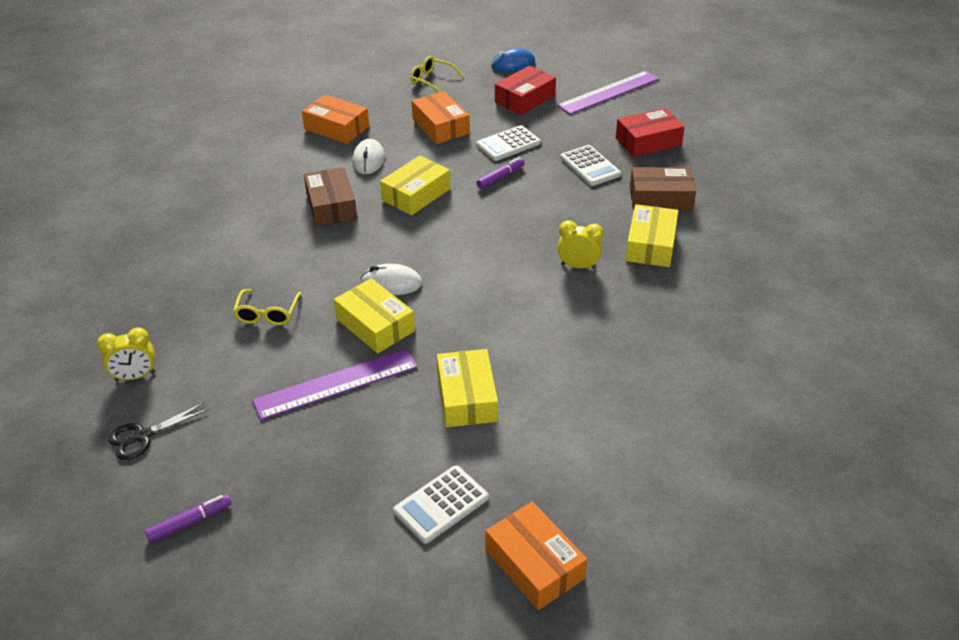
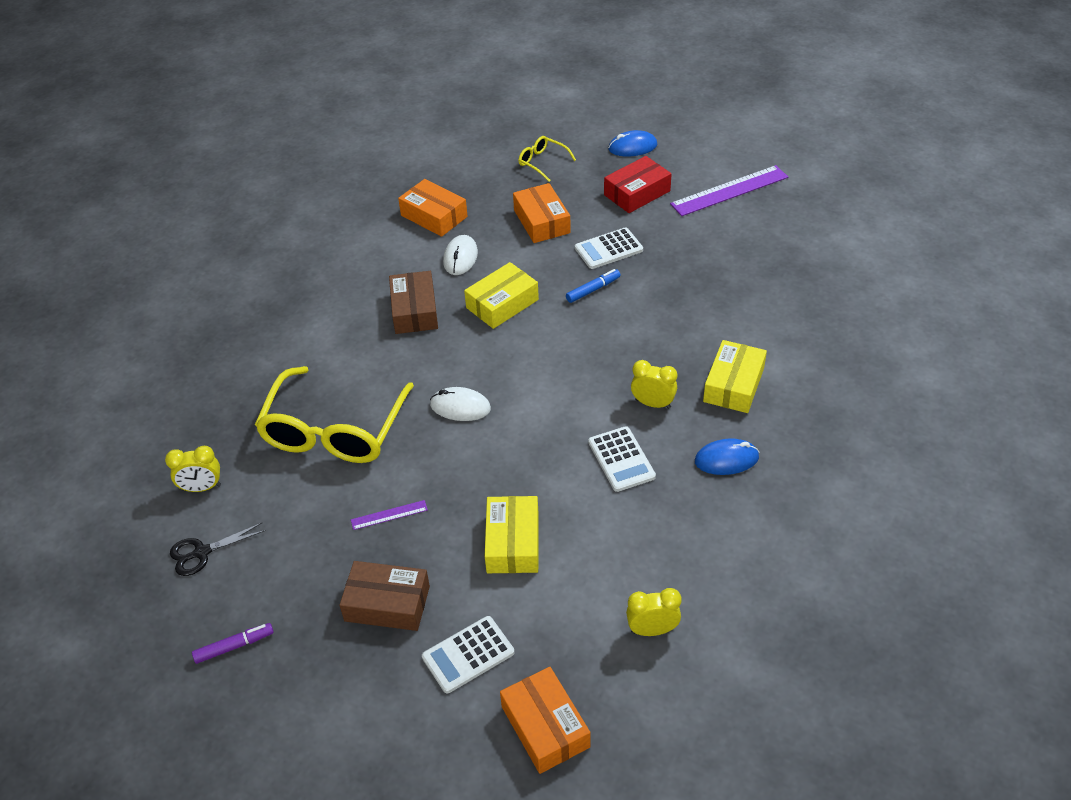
camera: 10 degrees right, 5 degrees up
yellow glasses [233,289,302,325] -> yellow glasses [255,366,414,463], size x2.26
purple ruler [252,349,418,420] -> purple ruler [351,500,428,530], size x0.47
yellow box [334,278,415,353] -> none
purple marker [476,157,525,189] -> blue marker [566,269,620,303]
white calculator [560,145,621,186] -> white calculator moved to [588,426,656,492]
red box [616,108,685,157] -> none
brown box [630,167,696,211] -> brown box moved to [339,561,430,631]
none -> yellow clock [626,588,682,636]
none -> blue mouse [695,438,759,475]

